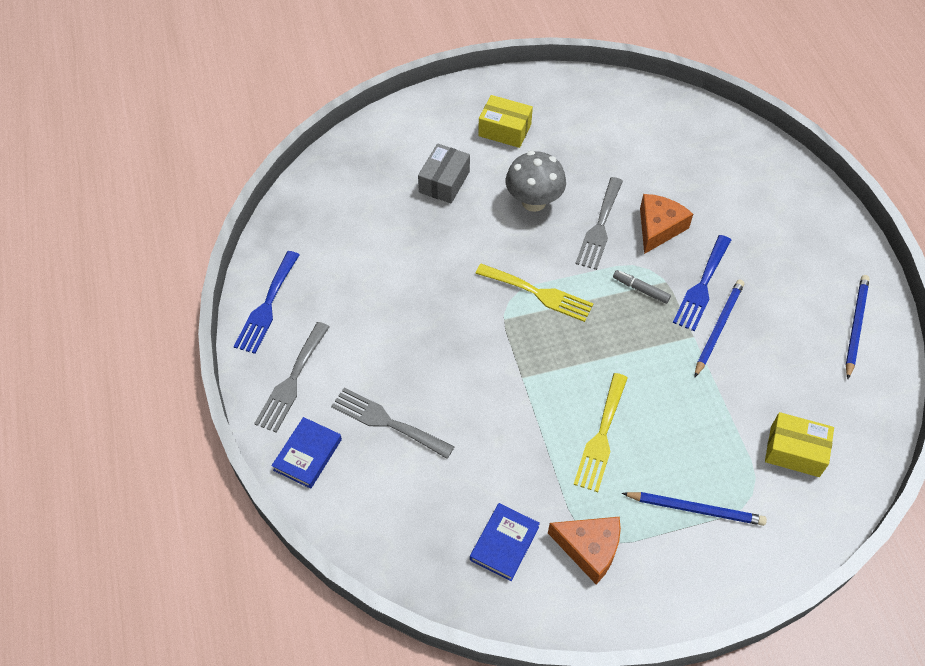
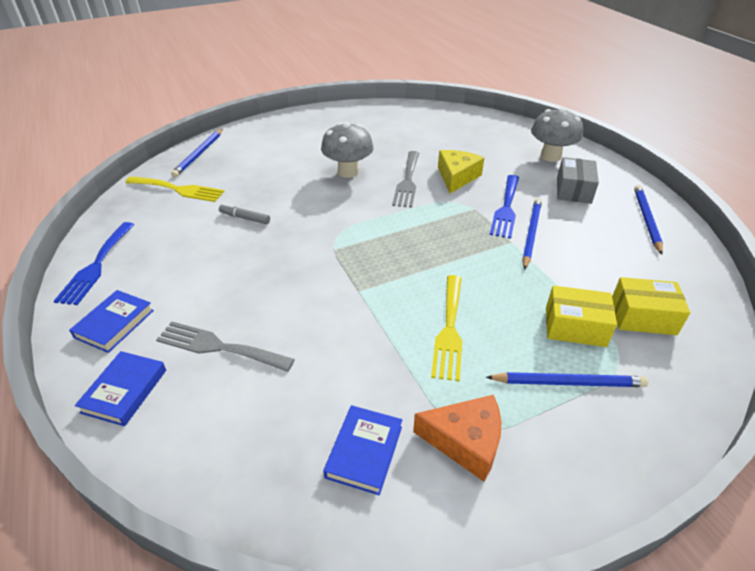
camera: 10 degrees left, 15 degrees down
grey fork [254,322,330,433] -> blue book [69,290,154,353]
grey box [418,144,470,203] -> grey box moved to [557,157,599,204]
yellow fork [475,264,593,322] -> yellow fork moved to [125,176,225,202]
yellow box [478,95,533,148] -> yellow box moved to [546,286,617,347]
grey marker [613,270,671,304] -> grey marker moved to [219,203,270,224]
orange cheese [640,194,693,254] -> yellow cheese [438,150,484,194]
none -> blue pencil [171,129,223,177]
none -> grey mushroom [531,108,583,162]

